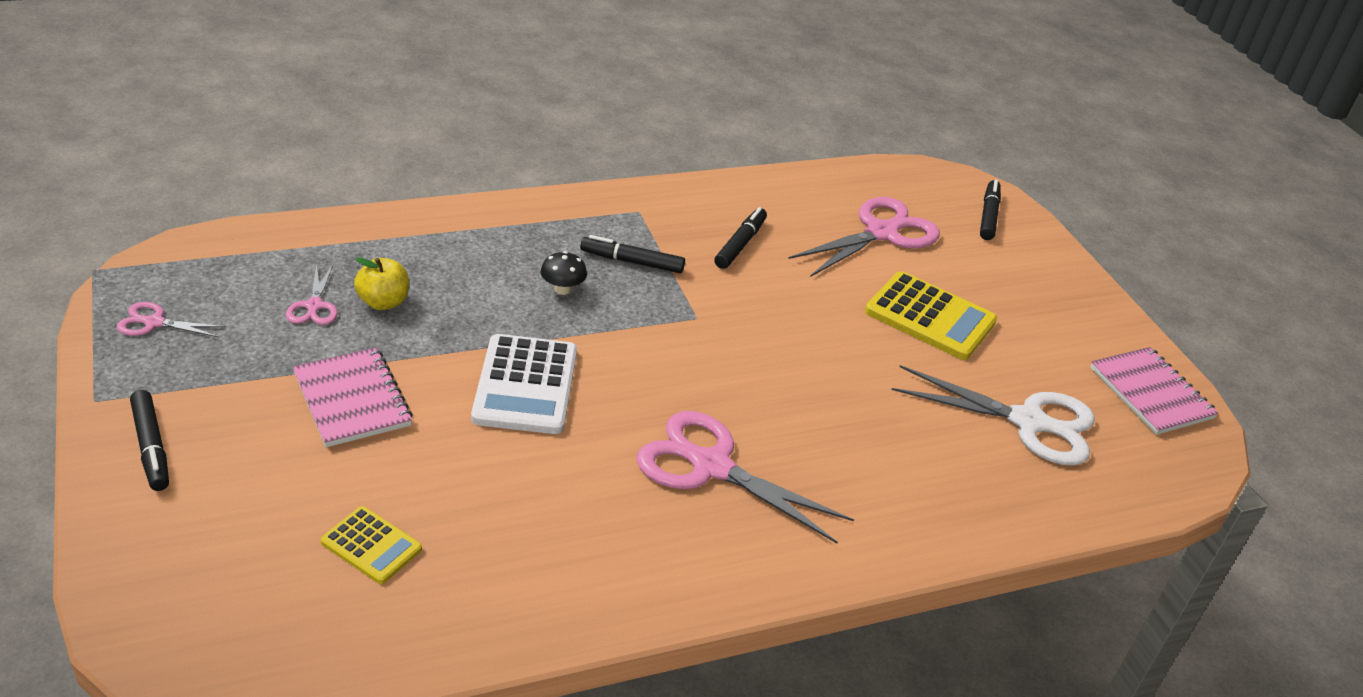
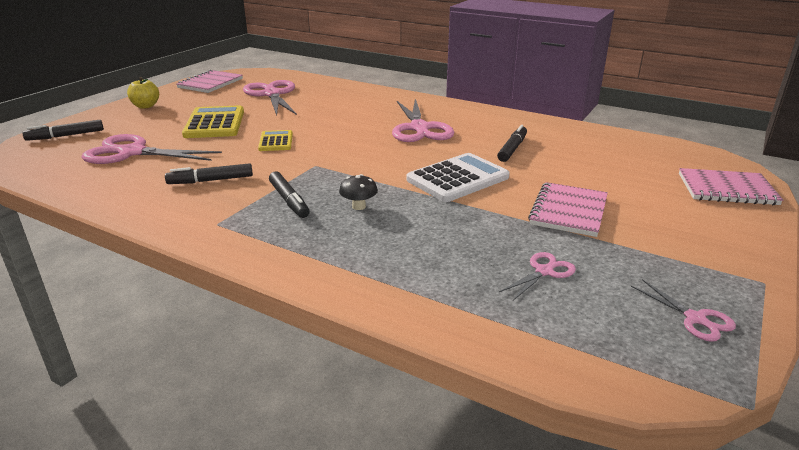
camera: 125 degrees left, 10 degrees down
black marker [130,390,169,491] -> black marker moved to [497,125,527,162]
yellow calculator [321,506,422,584] -> yellow calculator moved to [258,130,293,151]
yellow apple [354,257,409,310] -> yellow apple moved to [127,77,159,109]
white scissors [892,365,1095,466] -> pink scissors [243,80,297,115]
none -> pink notebook [679,168,783,205]

